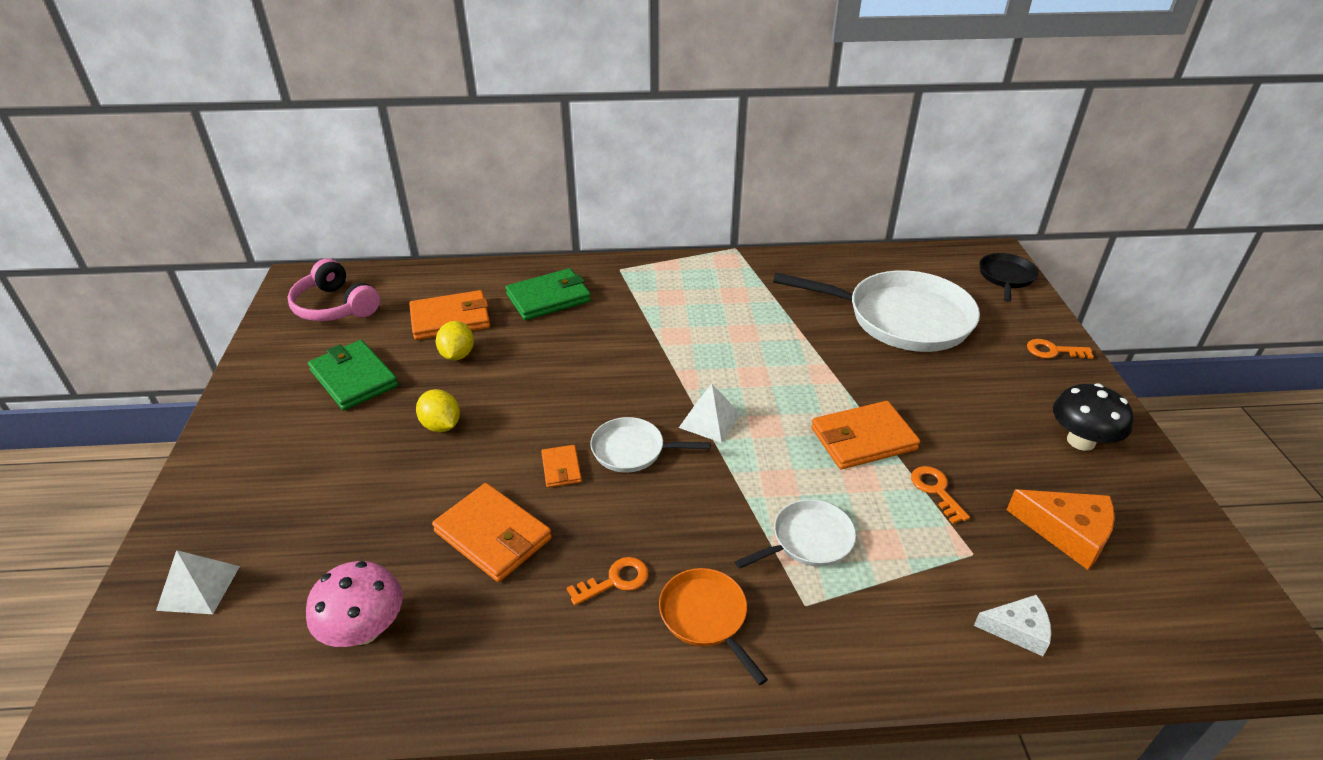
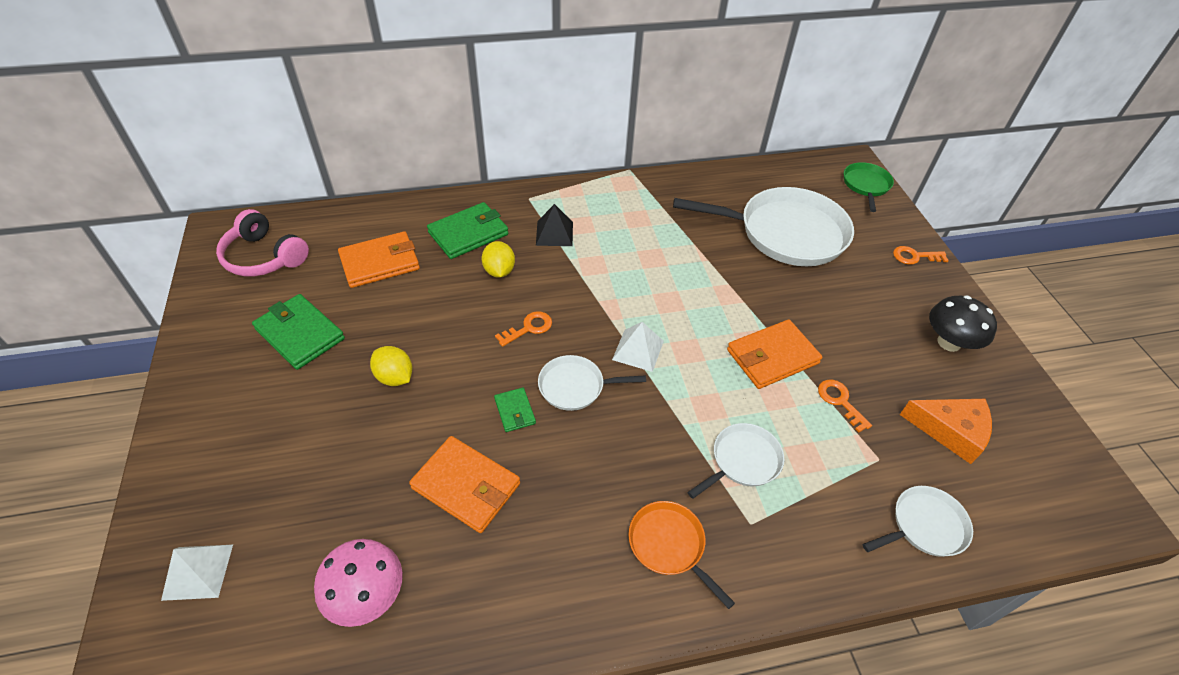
camera: 10 degrees left, 10 degrees up
yellow lemon [436,321,474,361] -> yellow lemon moved to [482,241,515,278]
orange wallet [541,445,582,487] -> green wallet [494,387,536,432]
orange key [567,557,648,605] -> orange key moved to [495,311,552,347]
white cheese [974,595,1051,656] -> white pan [863,486,973,557]
black pan [979,253,1038,302] -> green pan [844,162,894,212]
none -> black pyramid [536,204,573,246]

